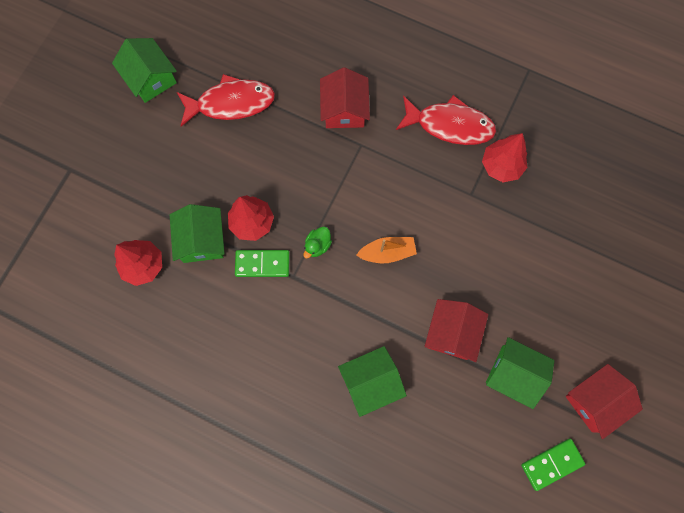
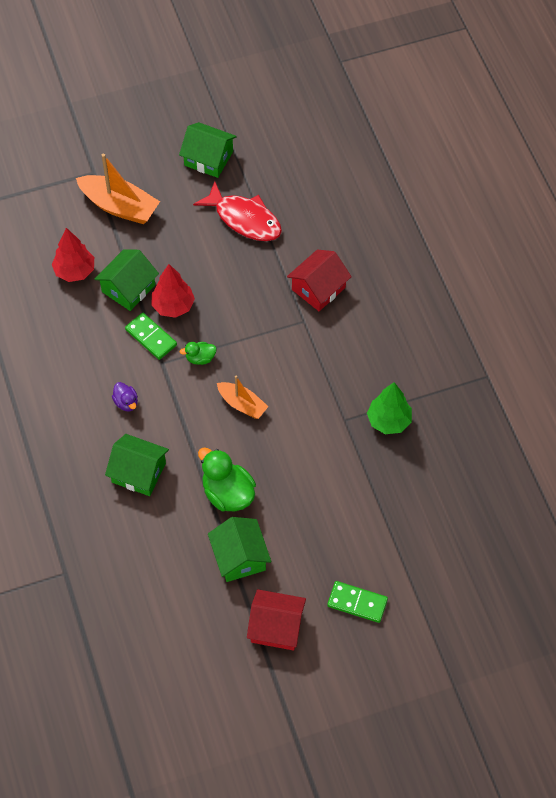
camera: 45 degrees right, 15 degrees down
green house [112,38,177,103] -> green house turned 75 degrees counterclockwise [179,122,237,178]
red fish [396,95,496,145] -> none
red house [425,299,488,362] -> green duck [198,448,256,511]
red tree [482,133,527,182] -> green tree [367,382,412,434]
green domino [521,439,585,491] -> green domino moved to [327,581,388,623]
none -> orange boat [76,154,160,224]
none -> purple duck [112,382,138,411]

